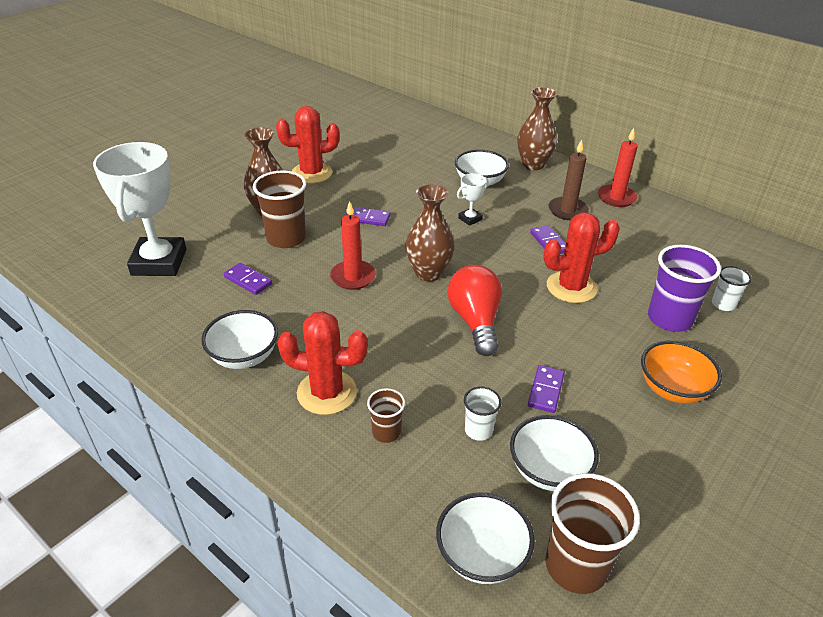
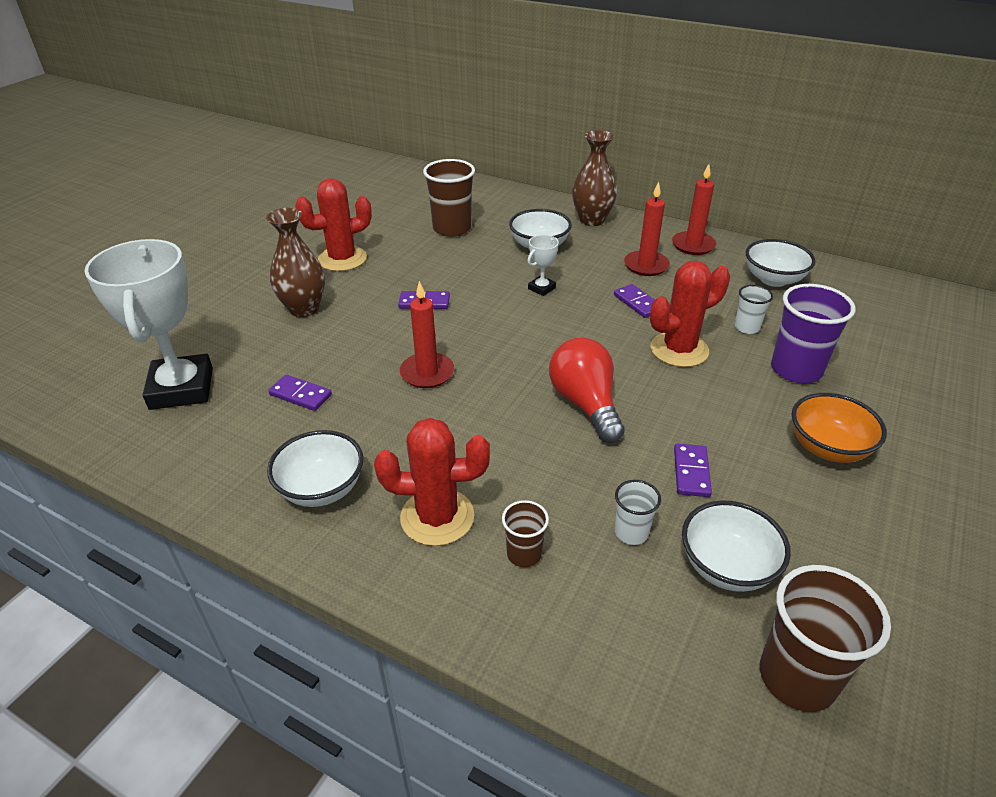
camera: 10 degrees left, 0 degrees up
brown cup [253,170,306,248] -> brown cup moved to [423,159,475,237]
brown vase [405,184,455,282] -> none
white bowl [436,492,535,584] -> white bowl moved to [746,239,816,287]
brown candle [549,140,589,220] -> red candle [624,182,670,276]
white cup [712,266,751,311] -> white cup moved to [735,285,773,334]

